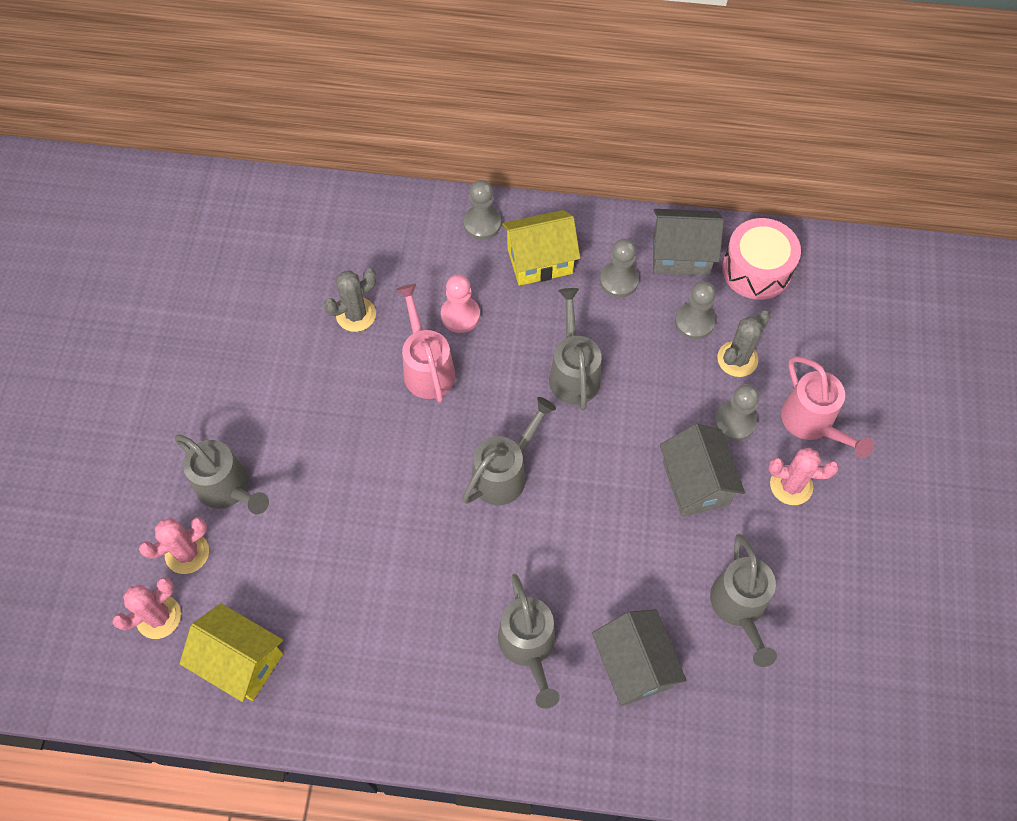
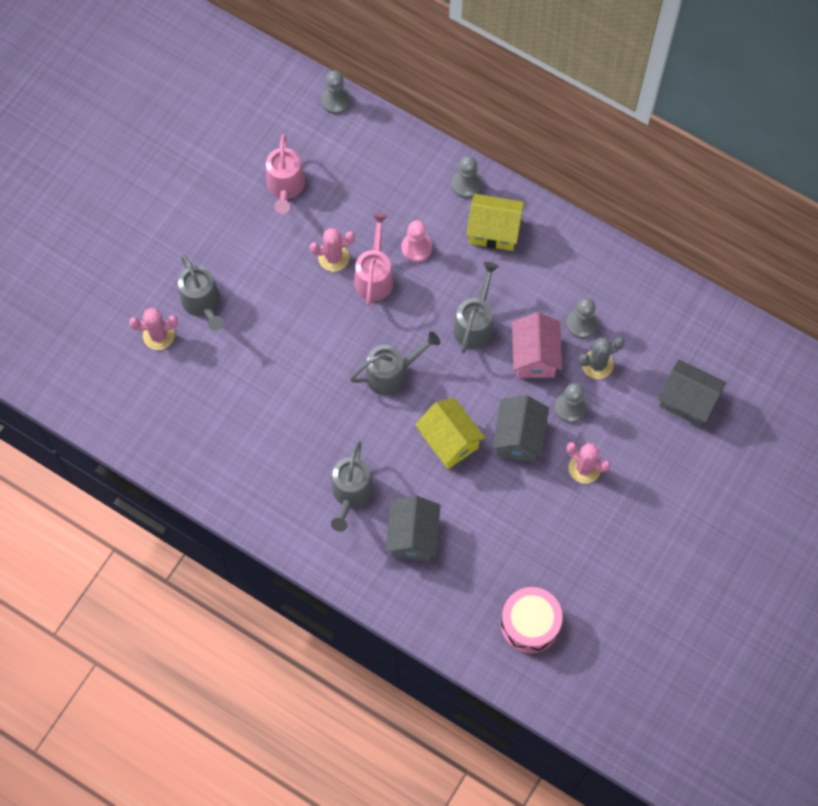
camera: 25 degrees right, 5 degrees up
pink cactus [112,577,181,639] -> pink cactus moved to [310,228,355,272]
yellow house [180,603,283,702] -> yellow house moved to [415,398,486,469]
grey cactus [324,268,376,332] -> none
grey pawn [600,239,639,297] -> grey pawn moved to [321,71,351,114]
grey house [653,209,724,276] -> grey house moved to [658,359,726,427]
grey watering can [710,534,777,667] -> none
pink drum [722,218,801,300] -> pink drum moved to [501,587,563,653]
pink watering can [781,356,874,458] -> pink watering can moved to [266,134,305,214]
none -> pink house [512,312,562,378]

